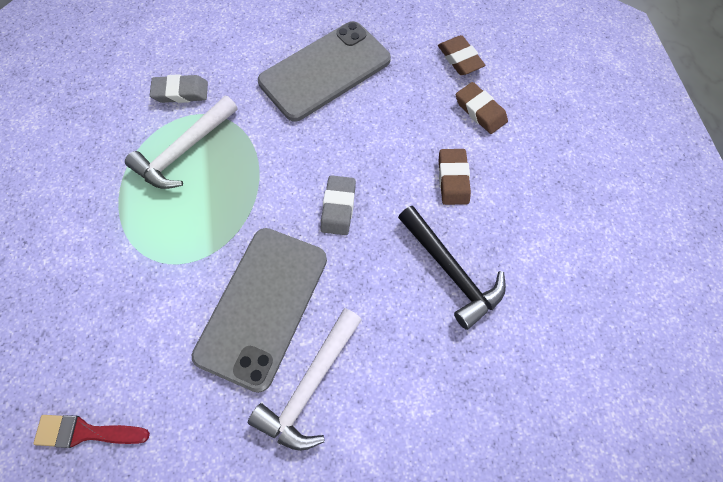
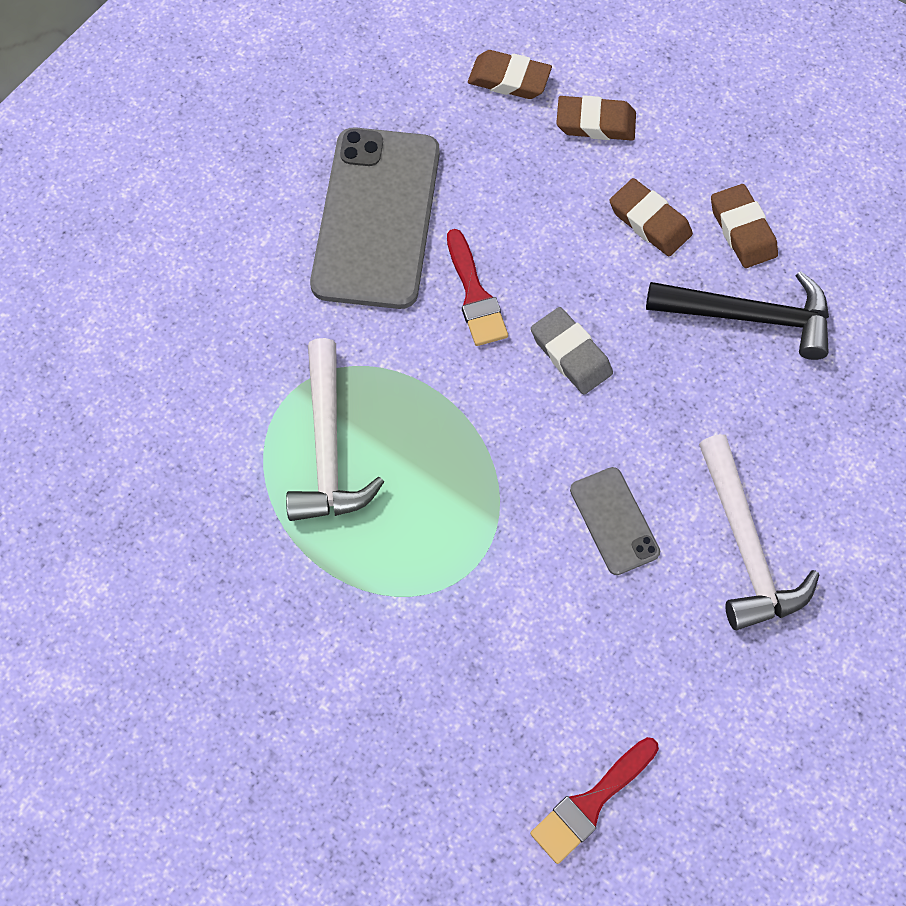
camera: 45 degrees left, 0 degrees up
grey eraser [150,74,208,103] -> none
grey phone [192,228,327,393] -> grey phone [570,467,660,575], size x0.47
none -> red brush [447,229,508,346]
none -> brown eraser [711,184,778,268]

